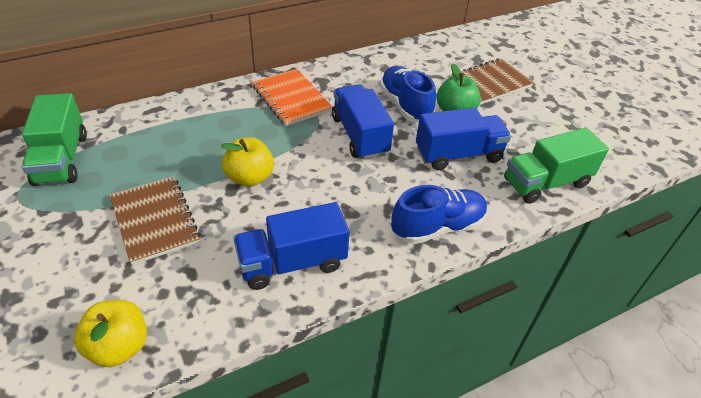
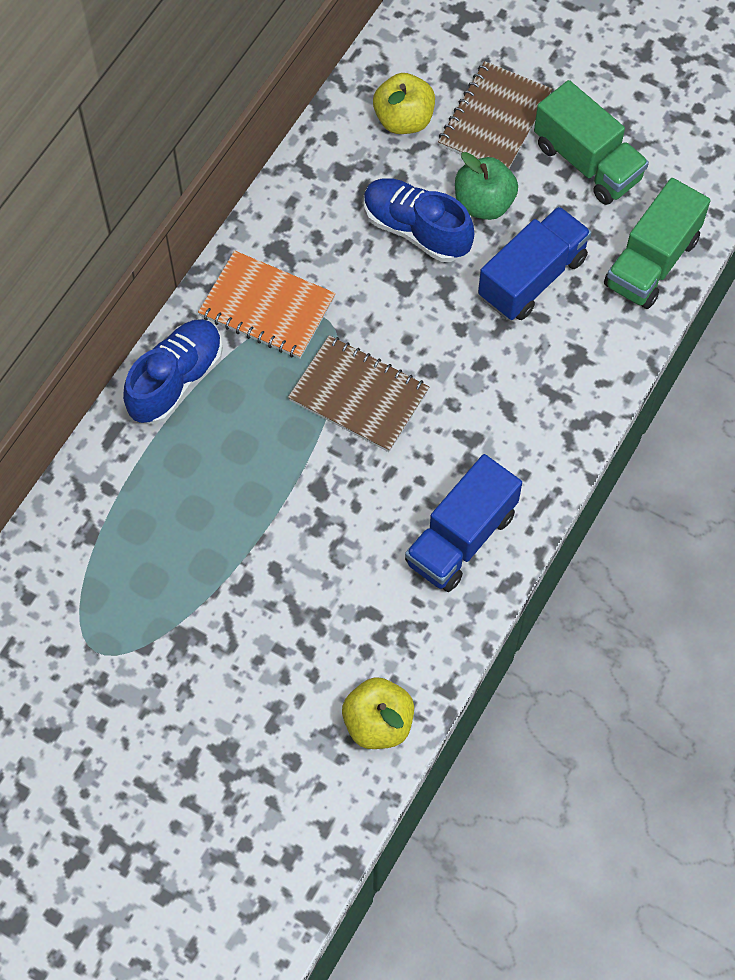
camera: 30 degrees left, 20 degrees up
green truck [22,93,87,186] -> green truck moved to [534,80,649,205]
brown notebook [110,176,200,265] -> brown notebook moved to [288,335,429,452]
yellow apple [221,138,274,187] -> yellow apple moved to [373,73,435,134]
blue truck [332,84,394,160] -> none
blue shoe [391,185,488,244] -> blue shoe moved to [123,319,223,424]

